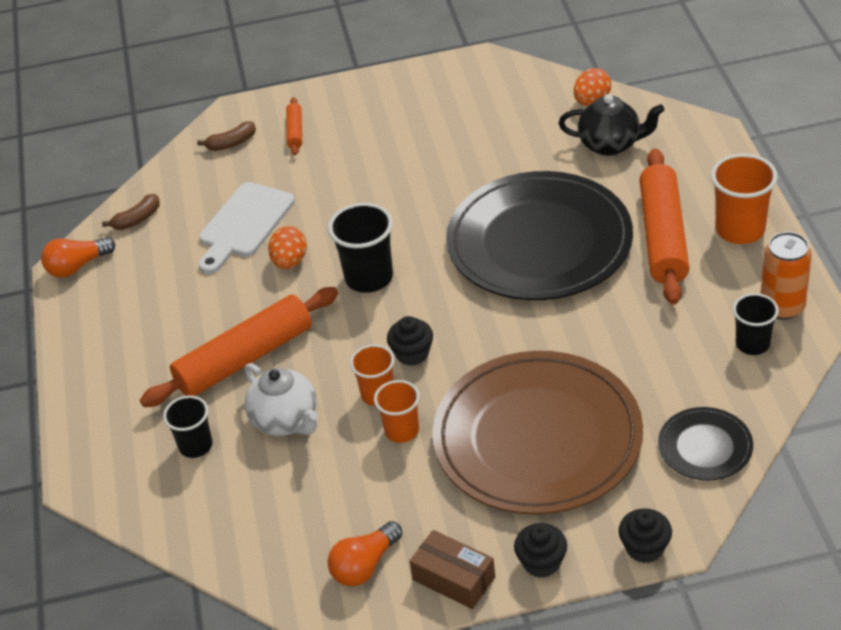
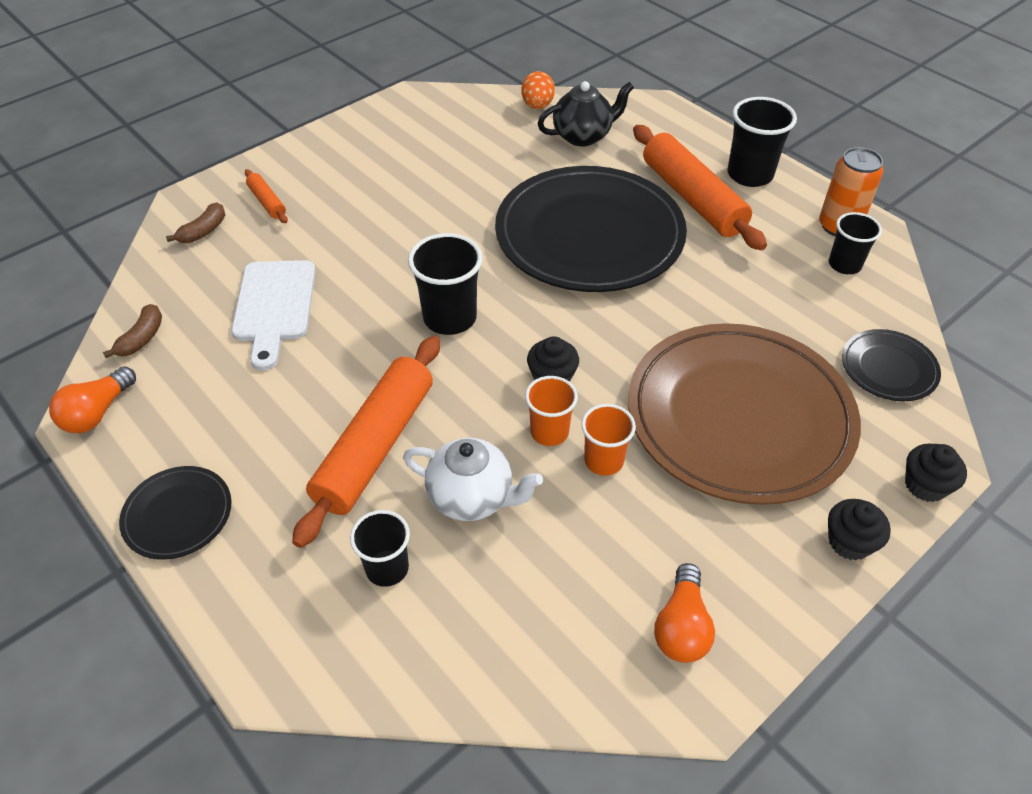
camera: 35 degrees left, 5 degrees up
orange egg [268,226,307,269] -> none
brown box [409,530,495,609] -> none
orange cup [711,154,778,244] -> black cup [727,97,797,187]
none -> black plate [119,466,231,559]

